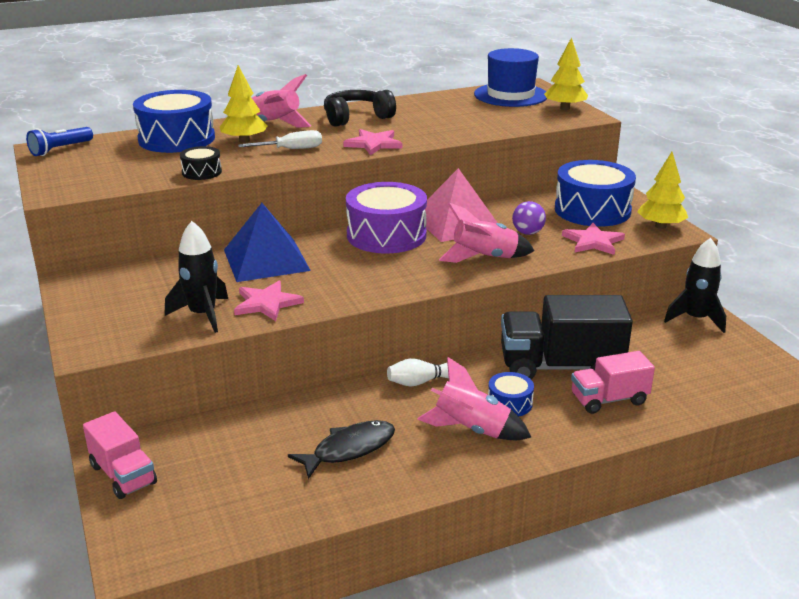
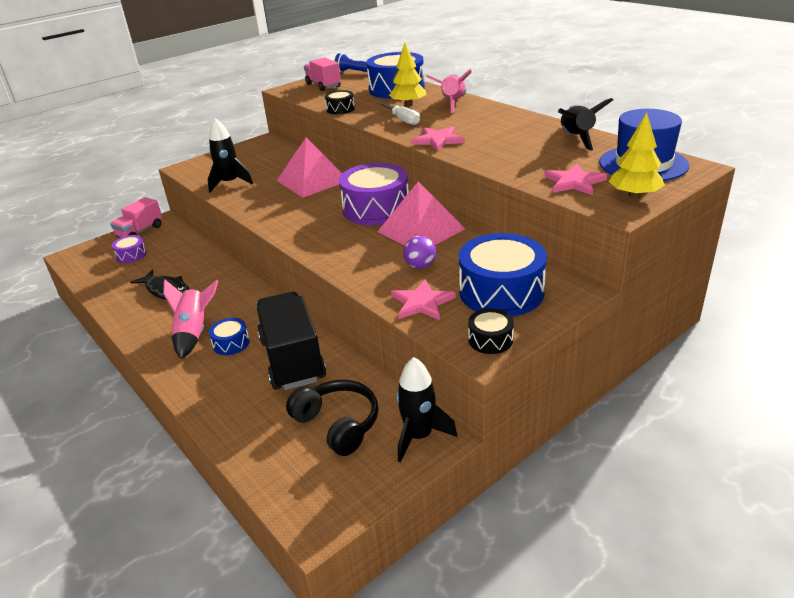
camera: 75 degrees right, 5 degrees up
blue pyramid [224,203,311,282] -> pink pyramid [277,137,342,198]
pink star [234,281,304,321] -> pink star moved to [544,164,607,195]
black headphones [324,90,396,127] -> black headphones moved to [286,380,378,456]
white bowling pin [387,358,449,387] -> none
pink rocket [439,203,535,263] -> none
pink truck [571,351,655,414] -> pink truck moved to [304,57,341,91]
yellow tree [637,152,688,229] -> black drum [468,308,514,354]
none -> purple drum [112,235,147,263]
none -> black rocket [558,98,613,151]

